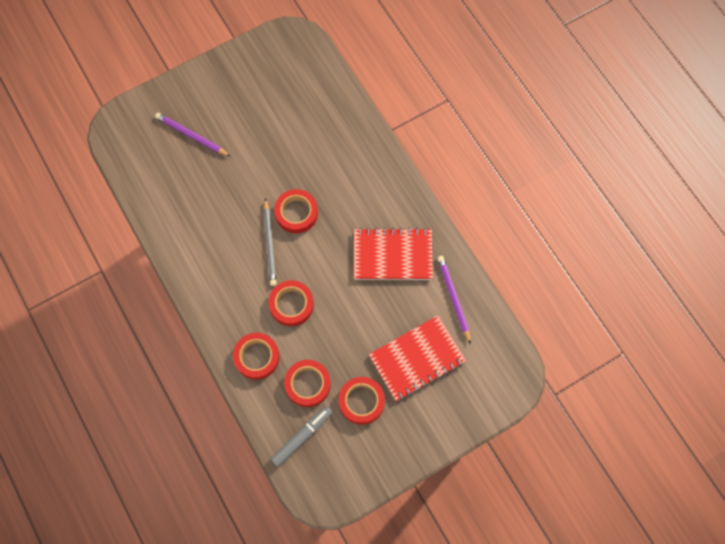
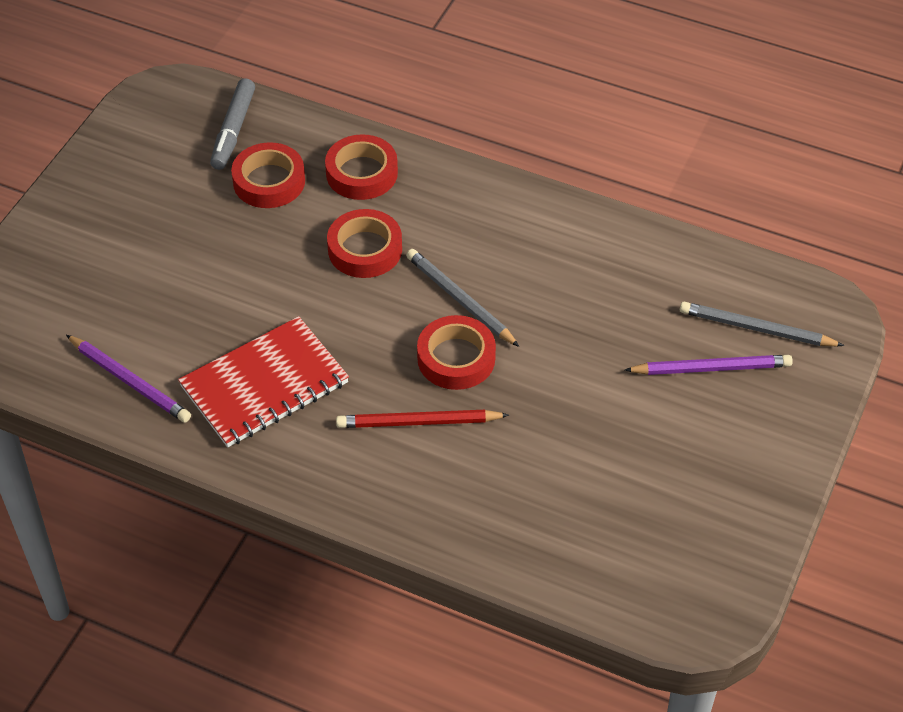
camera: 145 degrees right, 20 degrees down
red tape [339,377,385,425] -> none
red notebook [369,316,466,401] -> none
none -> red pencil [336,410,509,428]
none -> grey pencil [680,302,845,346]

